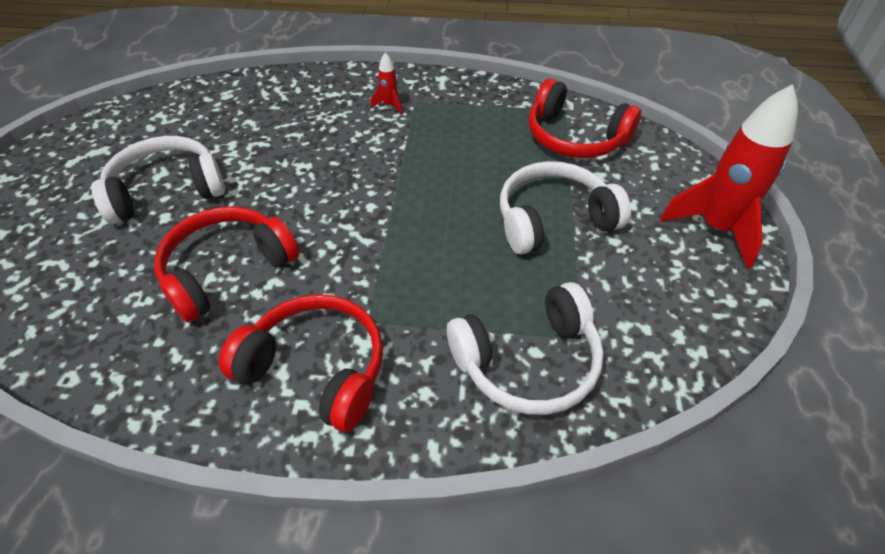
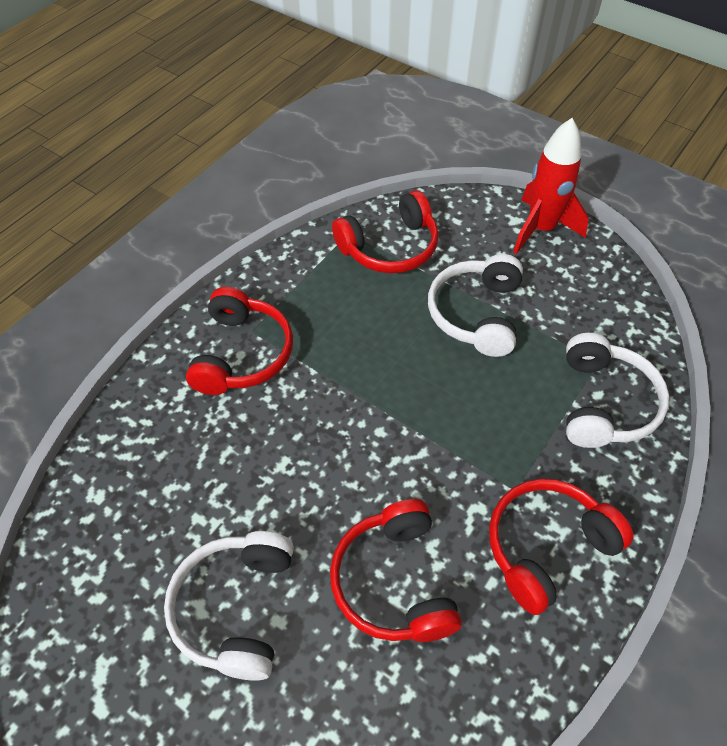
camera: 60 degrees left, 5 degrees up
red rocket [370,52,402,115] -> red headphones [186,287,293,395]

